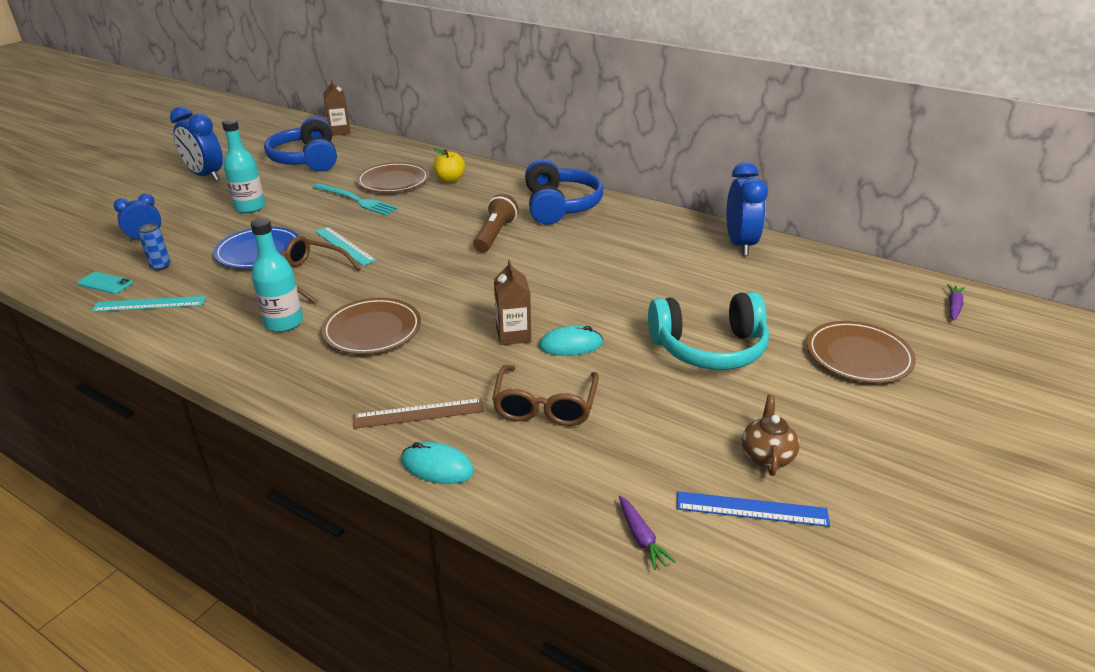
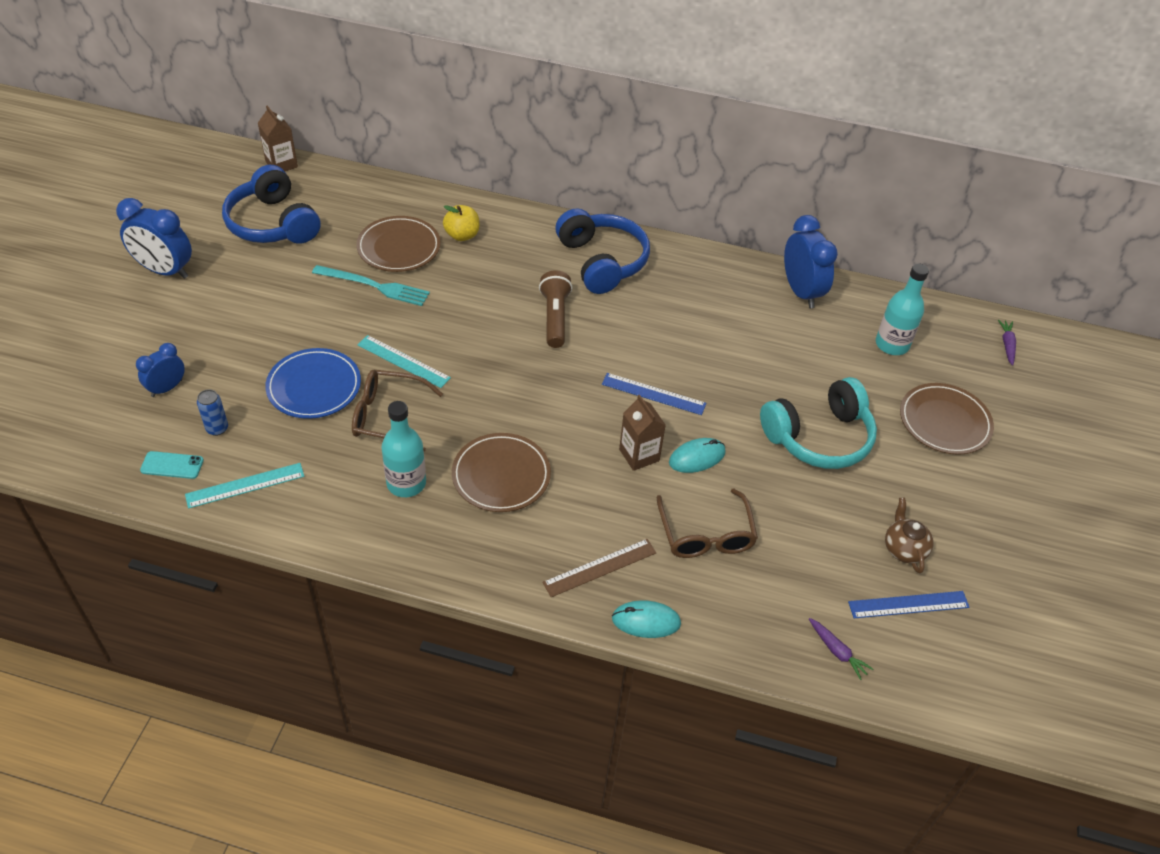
camera: 20 degrees left, 15 degrees up
turquoise bottle [222,119,265,213] -> turquoise bottle moved to [876,264,929,355]
none -> blue ruler [602,373,706,415]

